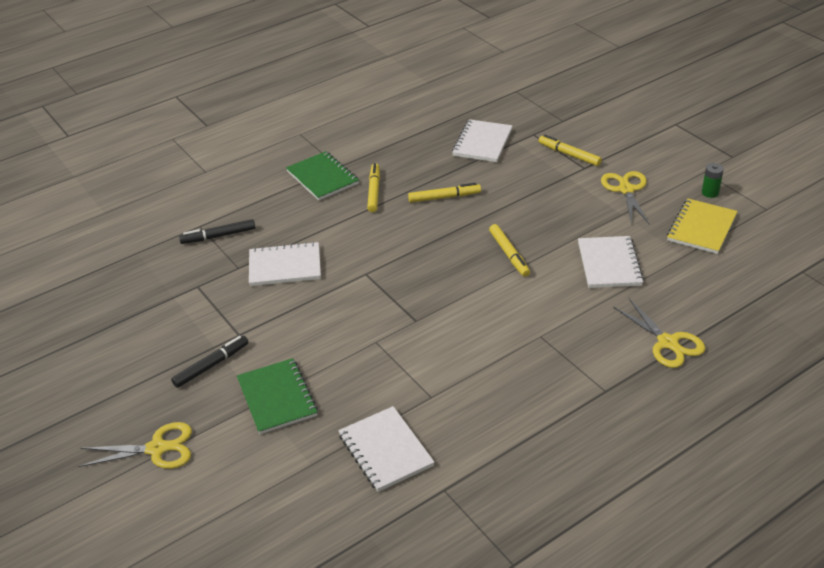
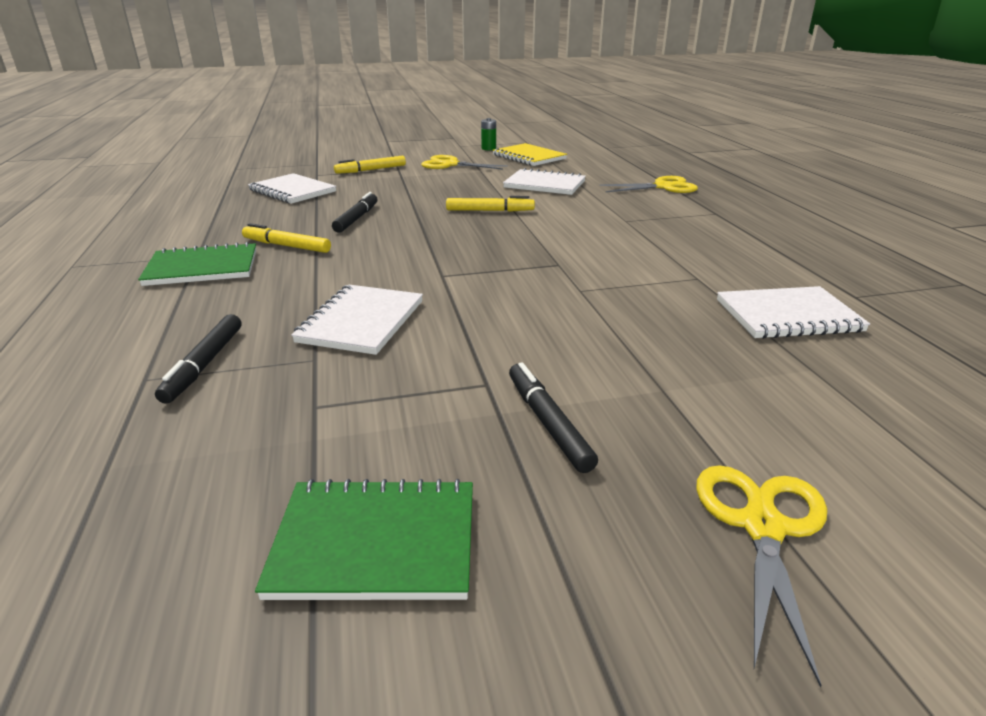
camera: 70 degrees left, 10 degrees down
green notebook [237,358,318,434] -> green notebook moved to [255,479,473,600]
yellow marker [408,183,481,203] -> black marker [332,192,378,233]

